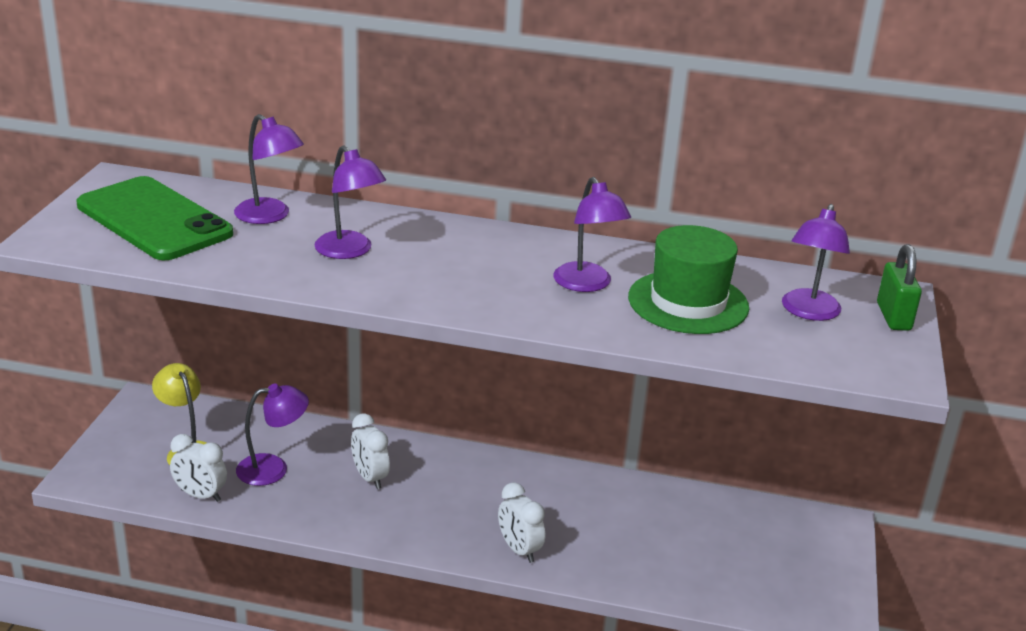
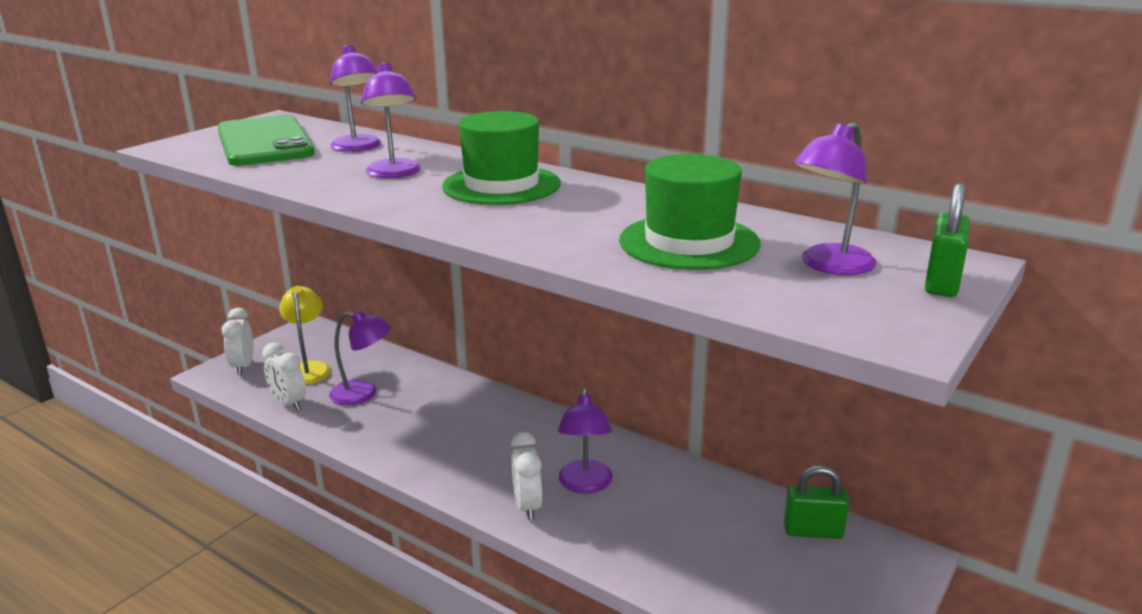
camera: 25 degrees right, 5 degrees down
white clock [351,413,390,489] -> white clock moved to [222,308,253,375]
purple lamp [553,177,631,292] -> purple lamp moved to [558,388,613,494]
none -> green hat [442,111,561,205]
none -> green padlock [784,466,849,539]

